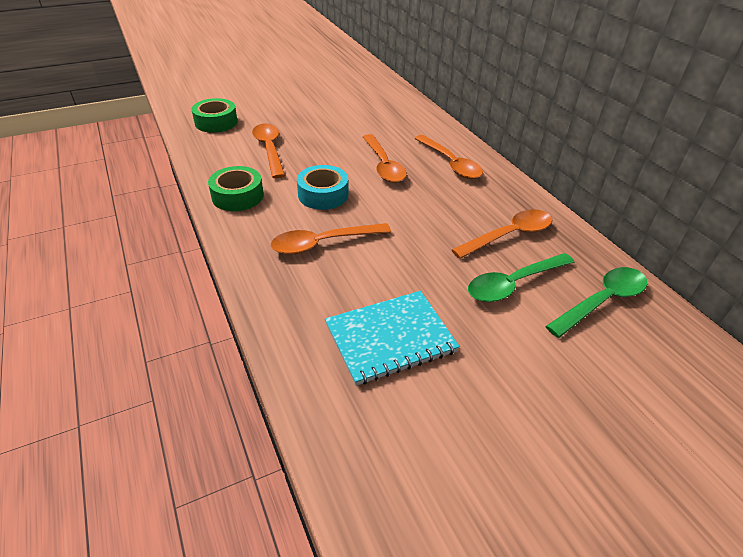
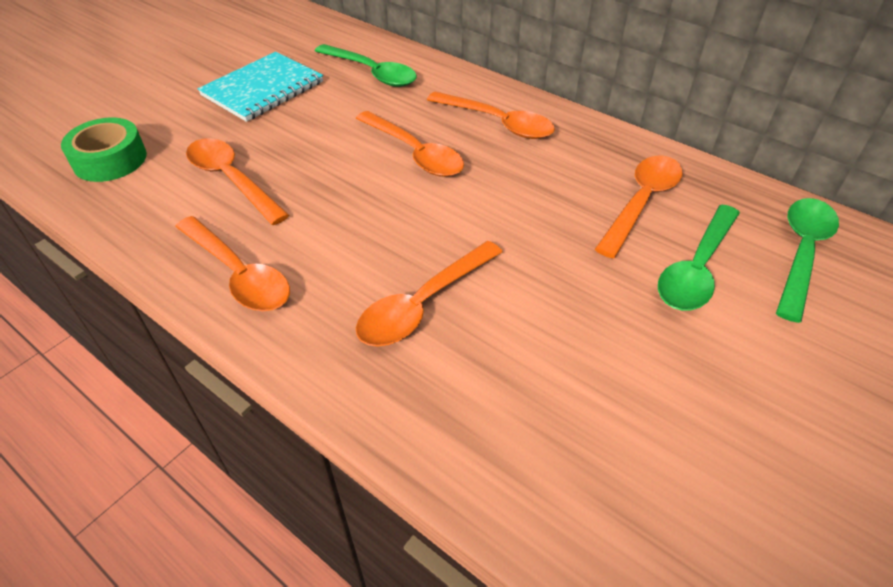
camera: 25 degrees left, 5 degrees up
green tape [208,166,264,211] -> orange spoon [175,216,290,311]
turquoise tape [297,165,348,210] -> none
turquoise notebook [325,291,460,386] -> turquoise notebook moved to [198,52,323,122]
none -> green spoon [315,44,417,87]

